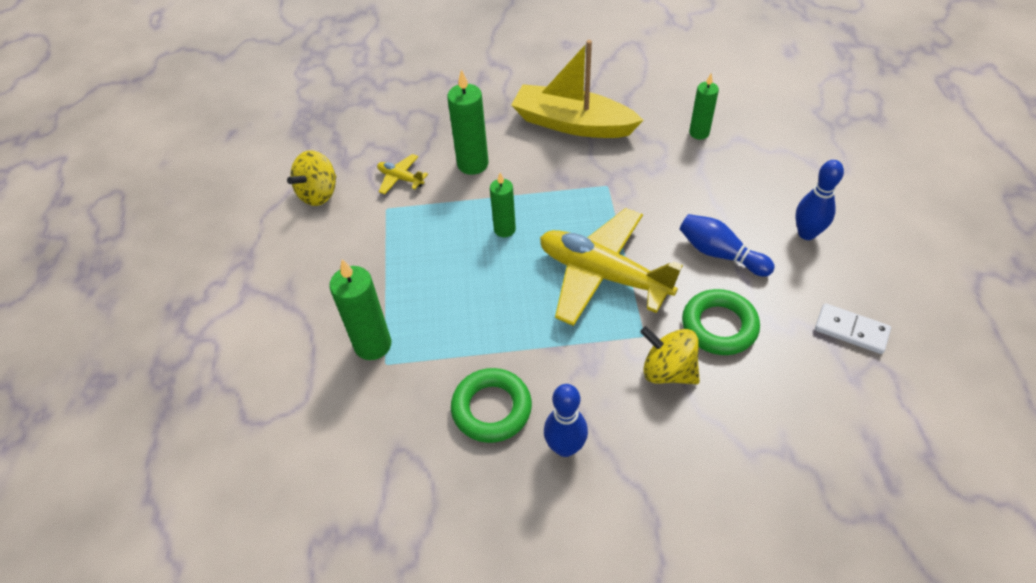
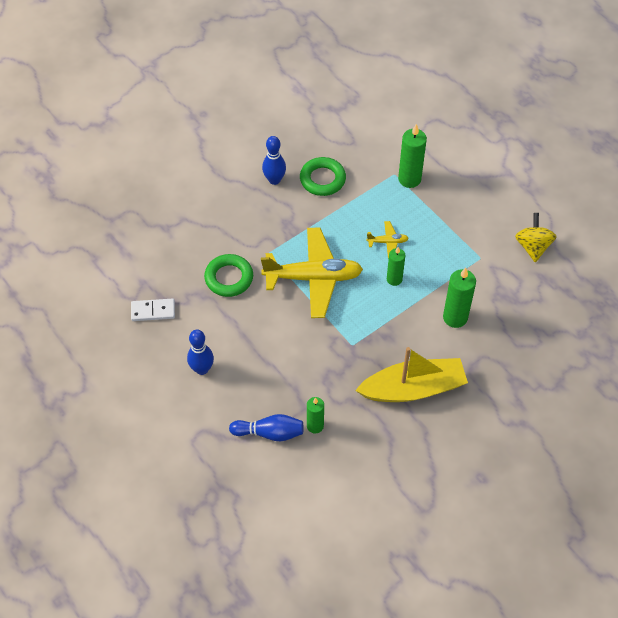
camera: 145 degrees right, 5 degrees up
yellow plane [377,154,428,194] -> yellow plane moved to [366,221,409,258]
yellow spinning top [640,326,700,384] -> none
blue bowling pin [679,214,775,277] -> blue bowling pin moved to [229,414,304,441]

